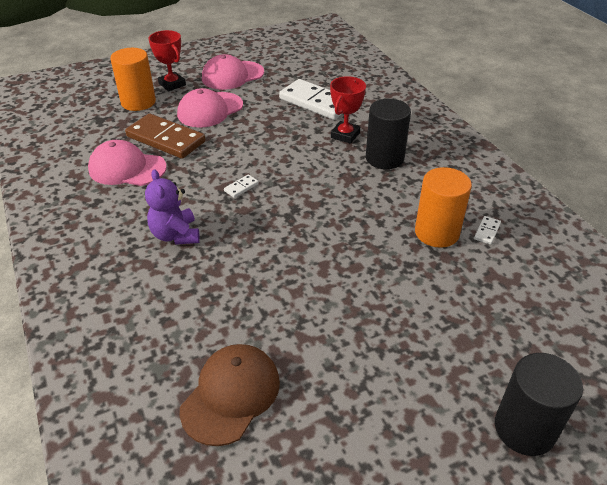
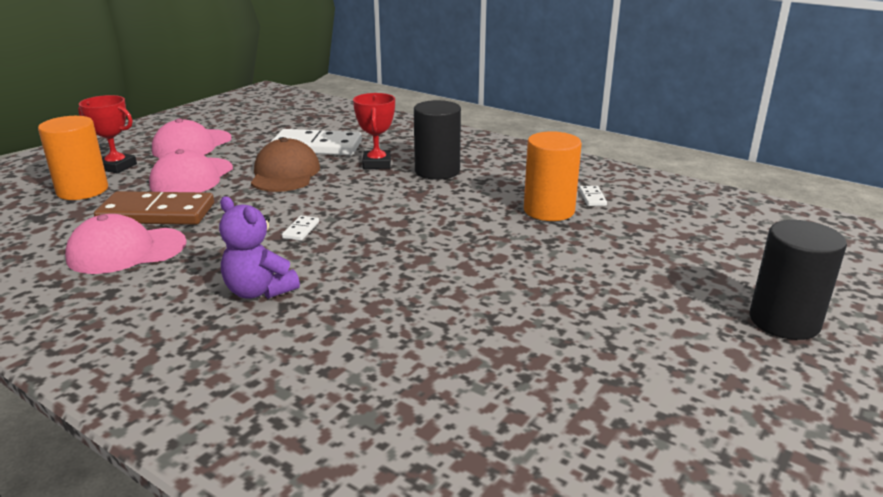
camera: 30 degrees left, 15 degrees down
brown cap [180,344,280,446] -> brown cap moved to [251,138,320,192]

